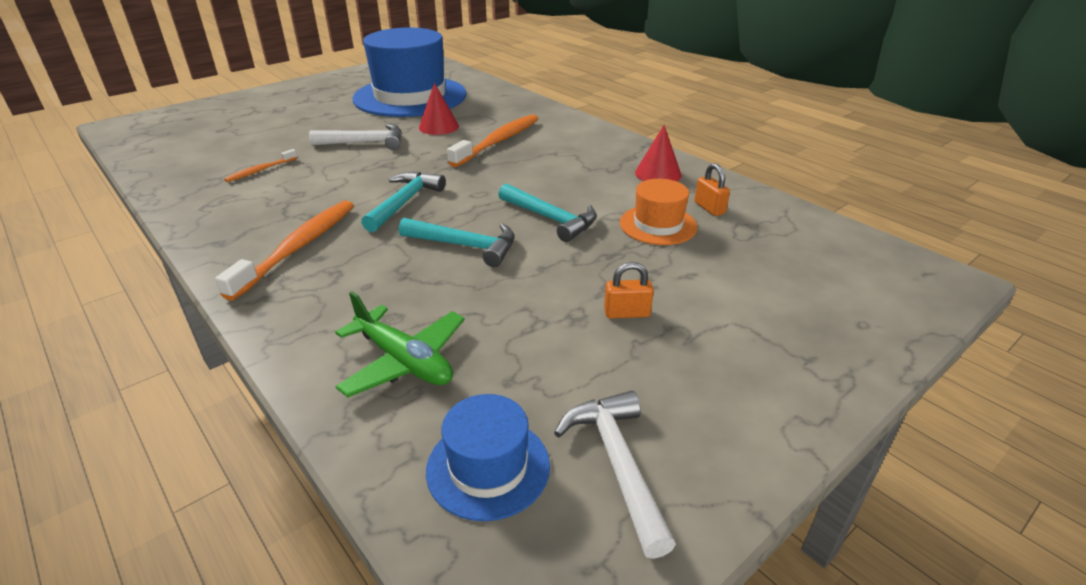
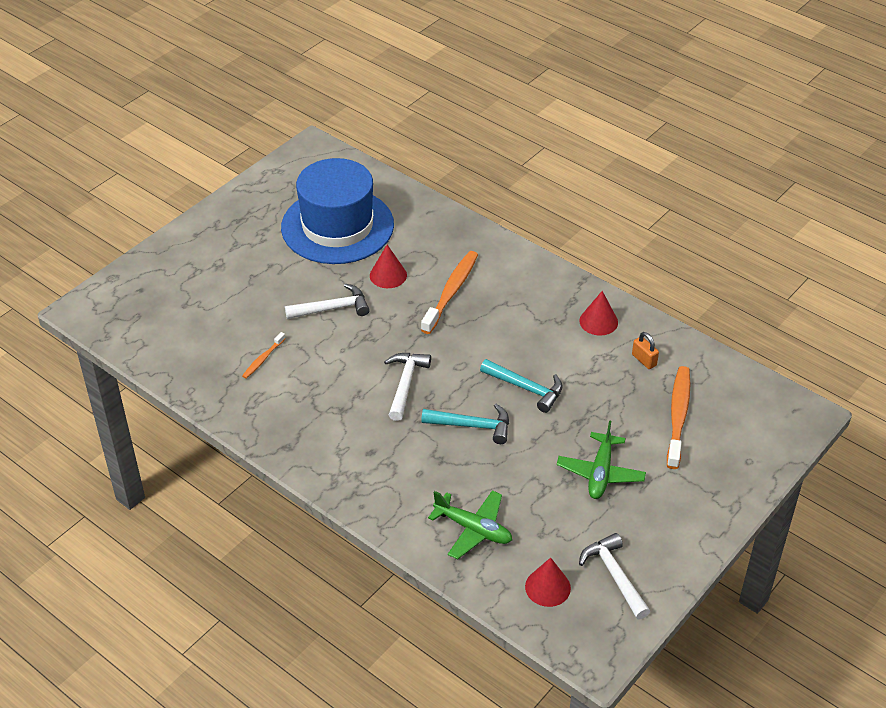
camera: 10 degrees left, 10 degrees up
orange toothbrush [215,200,354,301] -> orange toothbrush moved to [667,366,690,469]
turquoise hammer [361,172,446,232] -> white hammer [384,353,431,421]
blue hat [426,394,550,521] -> red cone [525,558,571,607]
orange padlock [604,262,654,318] -> green plane [557,420,646,499]
orange hat [620,179,698,245] -> none

